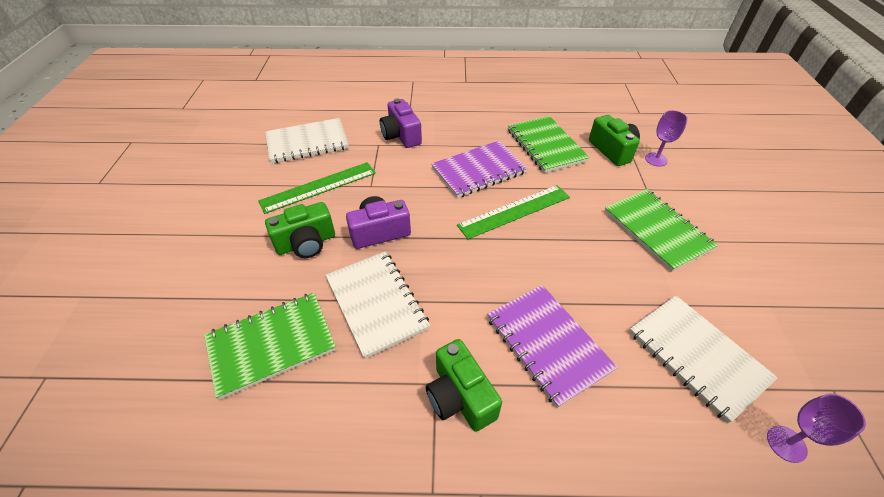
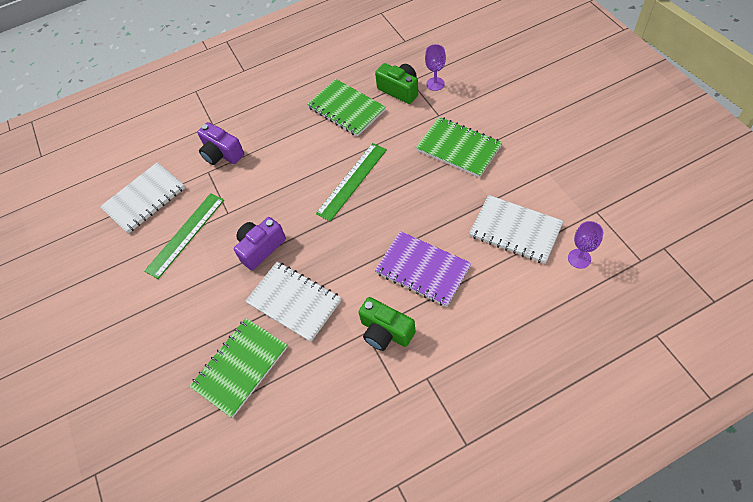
camera: 20 degrees left, 10 degrees up
green camera [265,202,335,258] -> none
purple notebook [431,141,528,198] -> none

